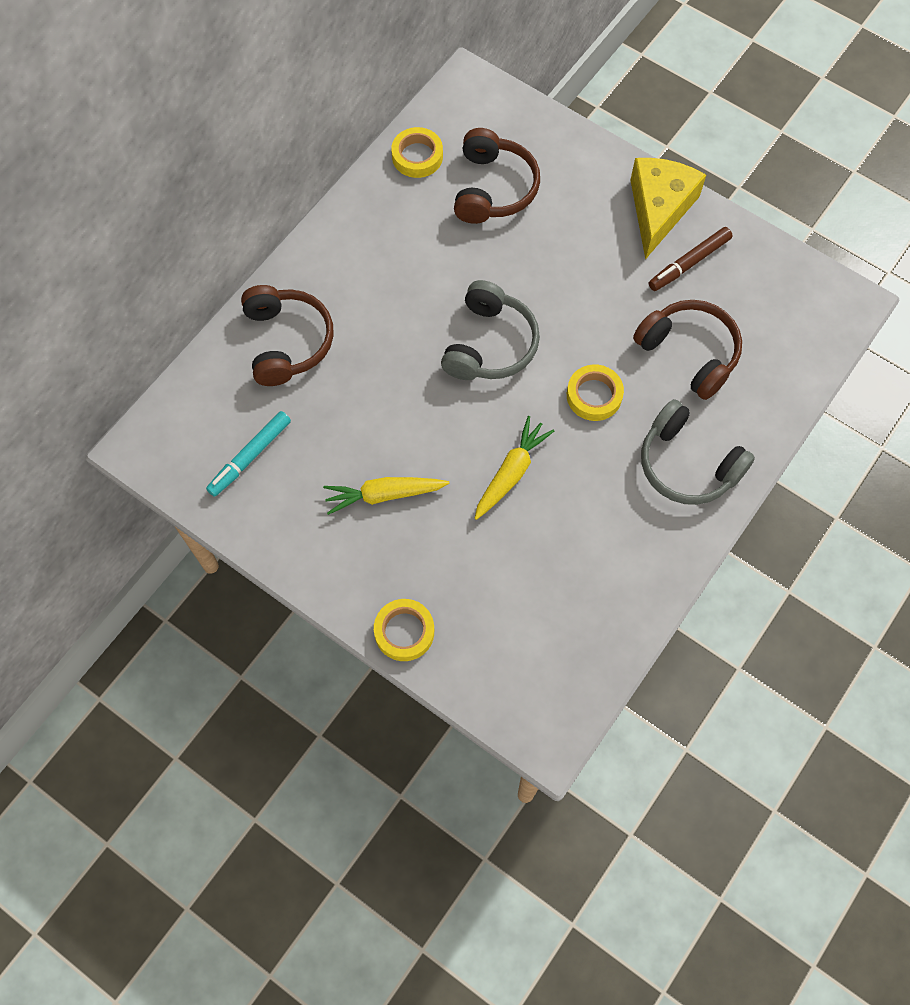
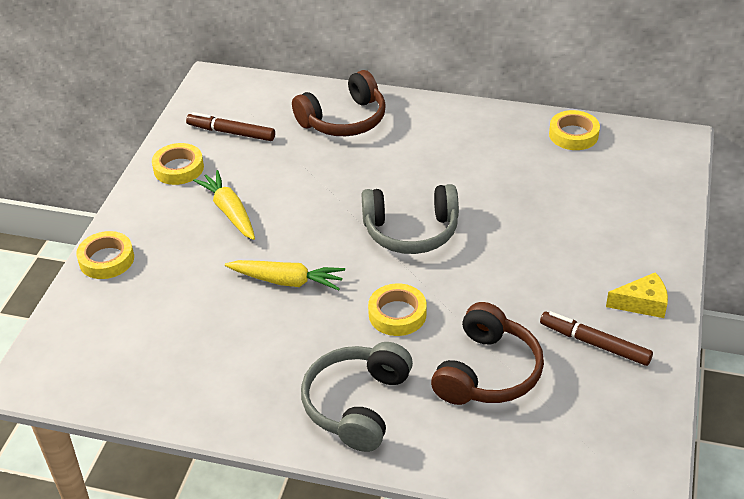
camera: 70 degrees right, 25 degrees down
turquoise marker [206,411,291,497] -> brown marker [186,112,275,141]
brown headphones [454,128,540,224] -> none
yellow cheese [630,158,706,260] -> yellow cheese [606,272,668,318], size x0.55
none -> yellow tape [152,143,204,185]

